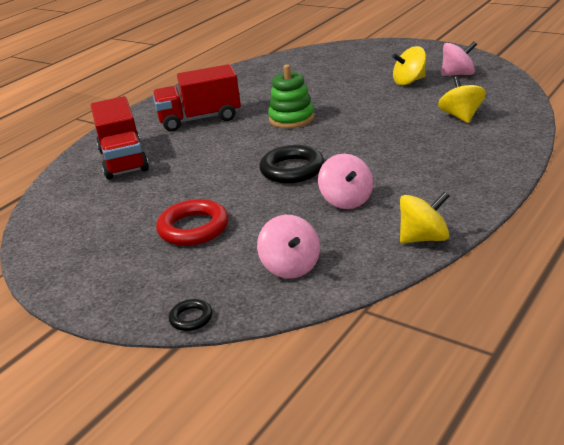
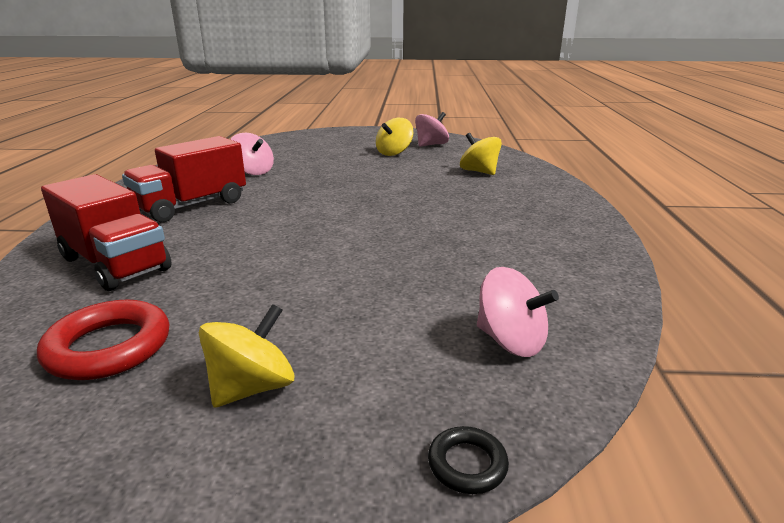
camera: 35 degrees left, 5 degrees down
red ring [156,199,229,246] -> red ring moved to [37,300,170,380]
black ring [259,145,324,183] -> none
green stacking toy [268,64,315,128] -> none
pink spinning top [318,154,373,209] -> pink spinning top moved to [230,133,274,175]
yellow spinning top [400,191,450,243] -> yellow spinning top moved to [199,304,295,408]

